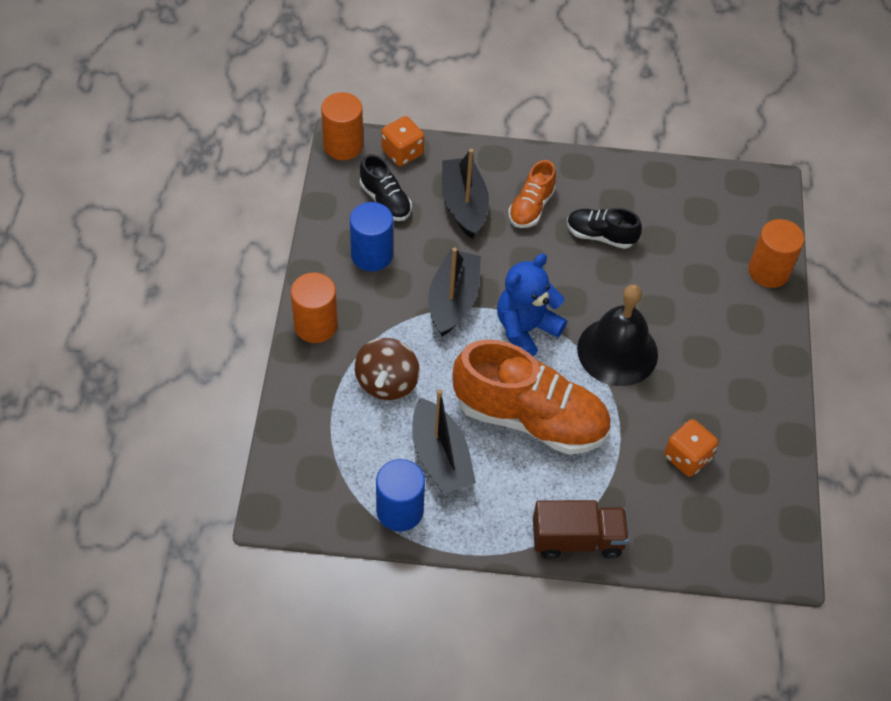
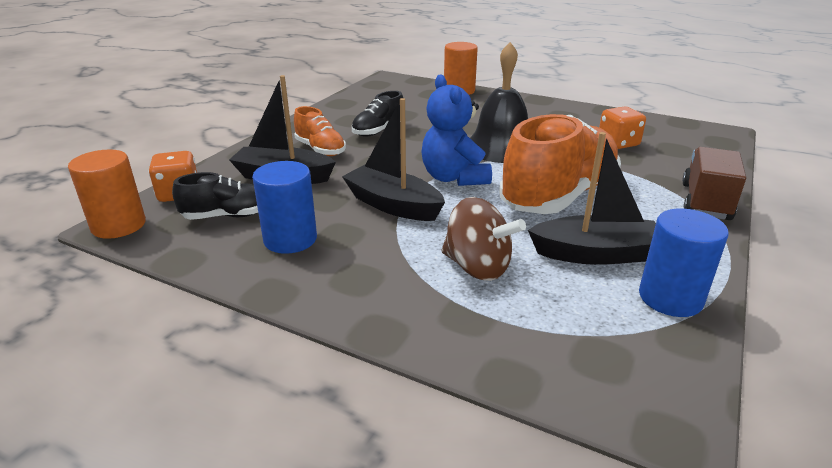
camera: 65 degrees left, 25 degrees down
orange cylinder [291,272,338,343] -> none

